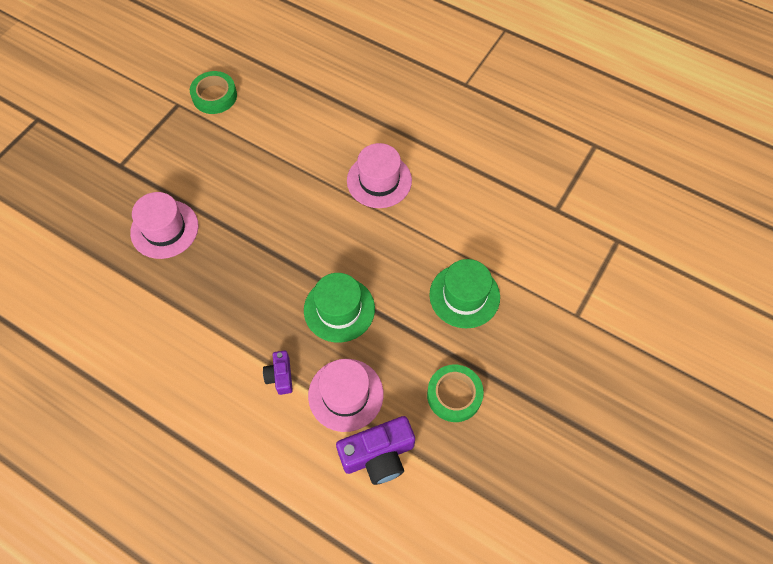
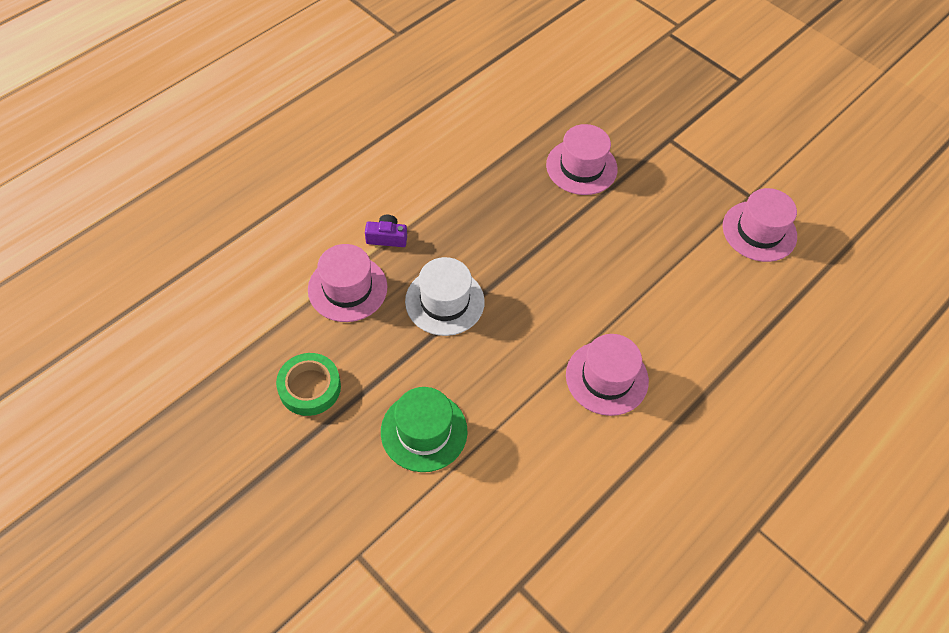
camera: 100 degrees right, 5 degrees down
green tape [190,71,237,114] -> pink hat [723,188,797,262]
green hat [304,273,375,342] -> white hat [405,257,485,336]
purple camera [336,416,415,485] -> none

